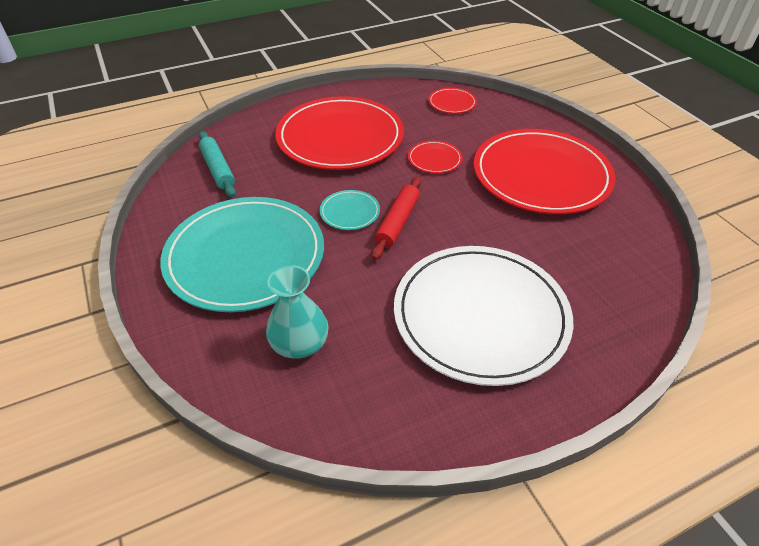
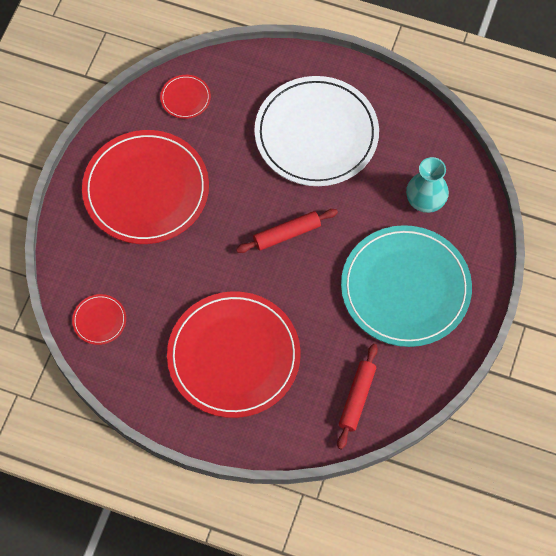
camera: 135 degrees left, 20 degrees up
turquoise rolling pin [199,131,236,198] -> red rolling pin [337,344,378,450]
turquoise plate [320,190,380,230] -> none
red plate [408,141,463,173] -> red plate moved to [160,75,211,119]

